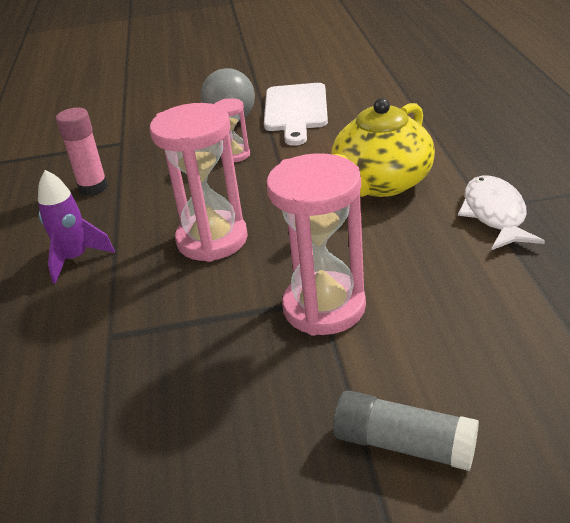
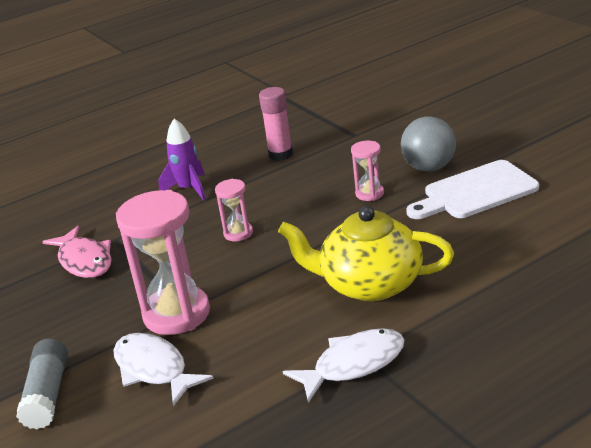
camera: 65 degrees right, 5 degrees down
pink hourglass [150,103,248,262] -> pink hourglass [215,179,253,241], size x0.49
none -> pink fish [42,226,112,278]
none -> white fish [113,333,214,406]

